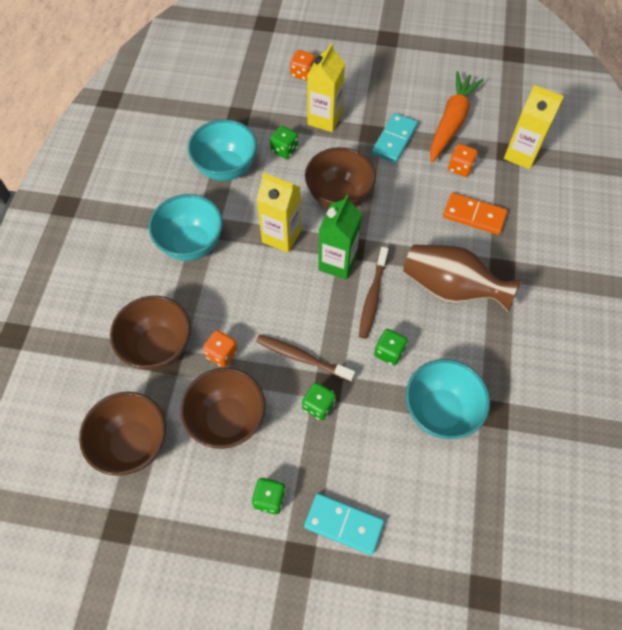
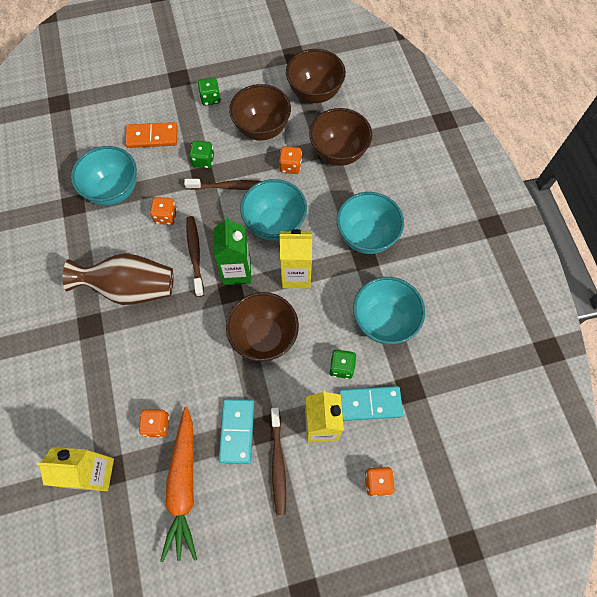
camera: 155 degrees right, 5 degrees up
turquoise domino [304,493,384,555] -> turquoise domino moved to [339,386,403,421]
green dice [374,329,408,366] -> orange dice [150,197,177,225]
orange domino [443,193,507,235] -> orange domino moved to [125,122,178,148]
none -> turquoise bowl [240,179,307,241]
none -> brown toothbrush [271,408,286,515]

